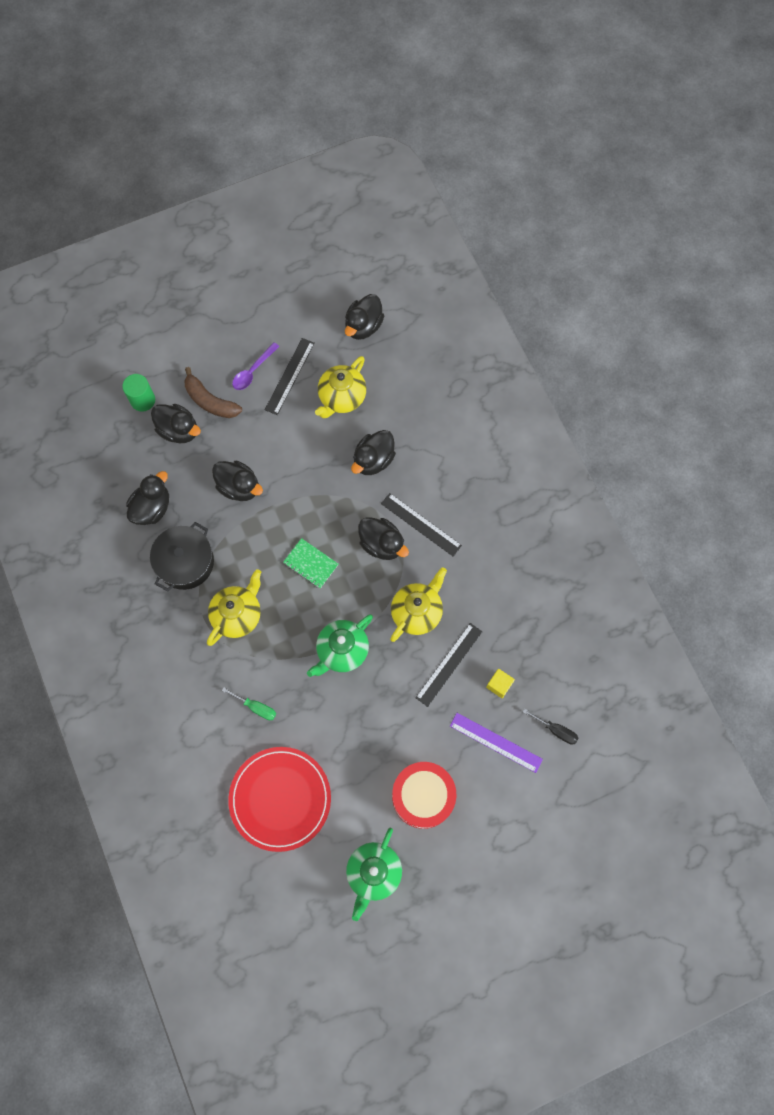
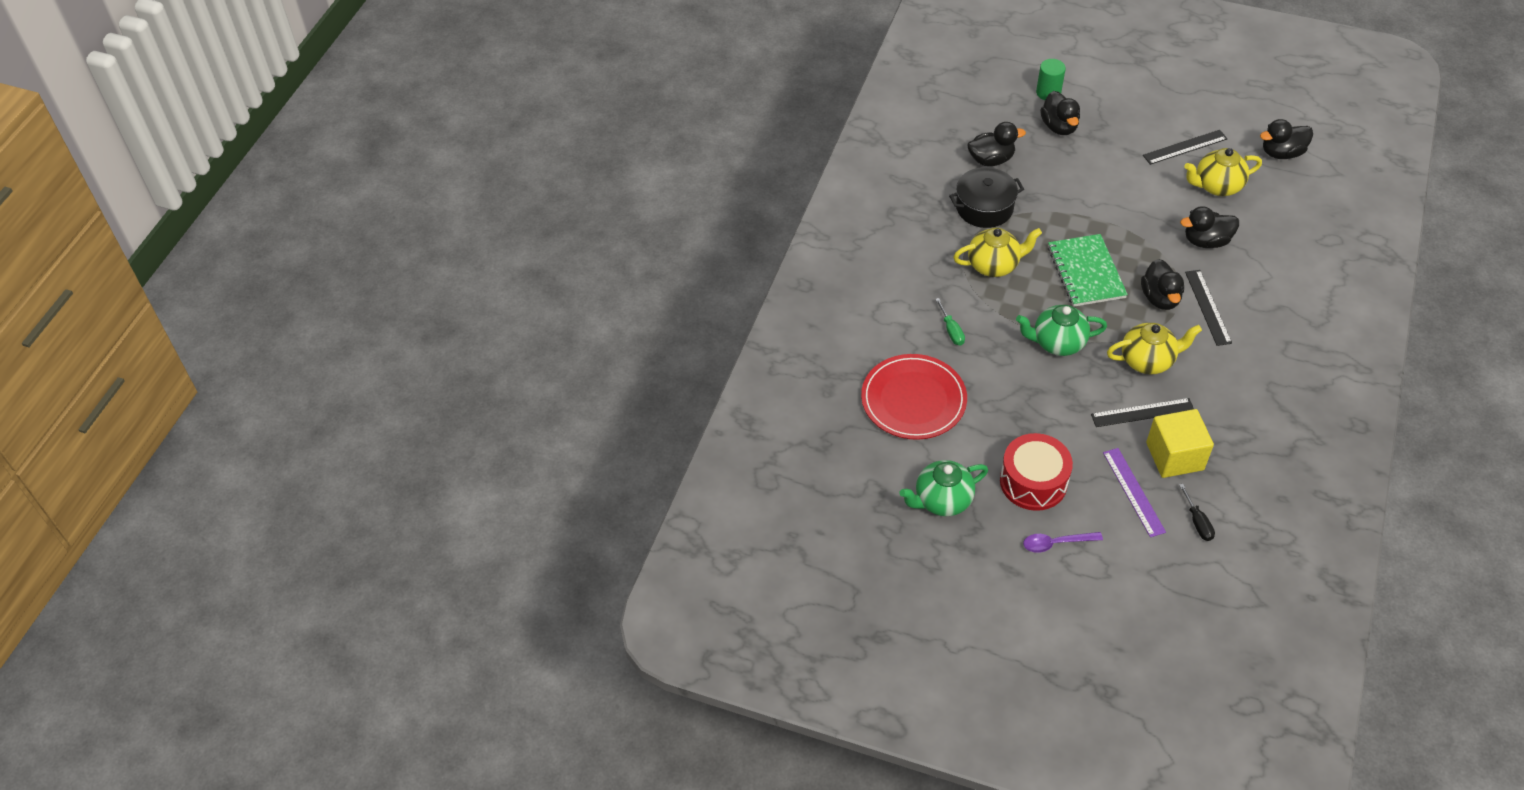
camera: 45 degrees right, 20 degrees down
brown banana [184,367,242,418] -> none
black duck [212,461,263,501] -> none
purple spoon [232,342,280,390] -> purple spoon moved to [1023,532,1103,553]
green notebook [283,538,338,588] -> green notebook [1048,234,1128,307], size x1.72
yellow cube [486,669,515,698] -> yellow cube [1146,409,1214,478], size x2.10

